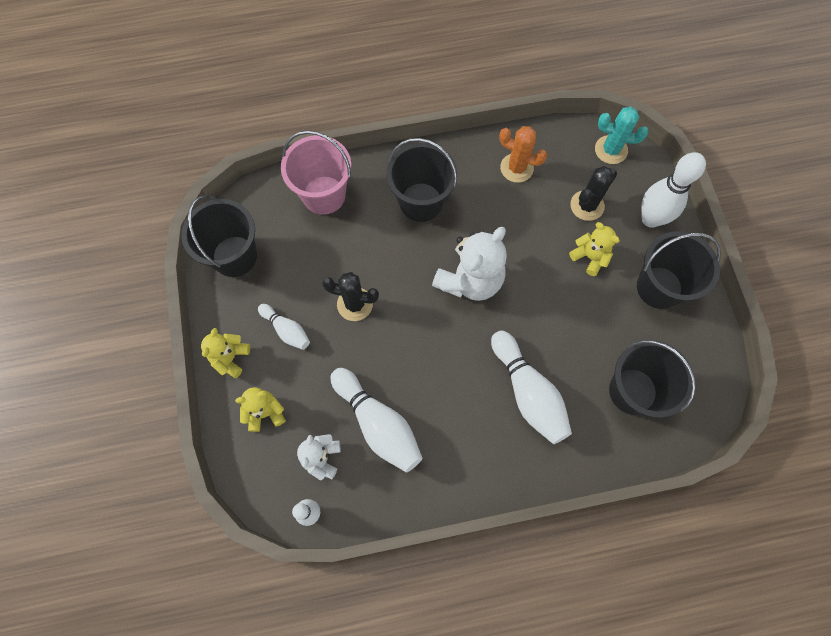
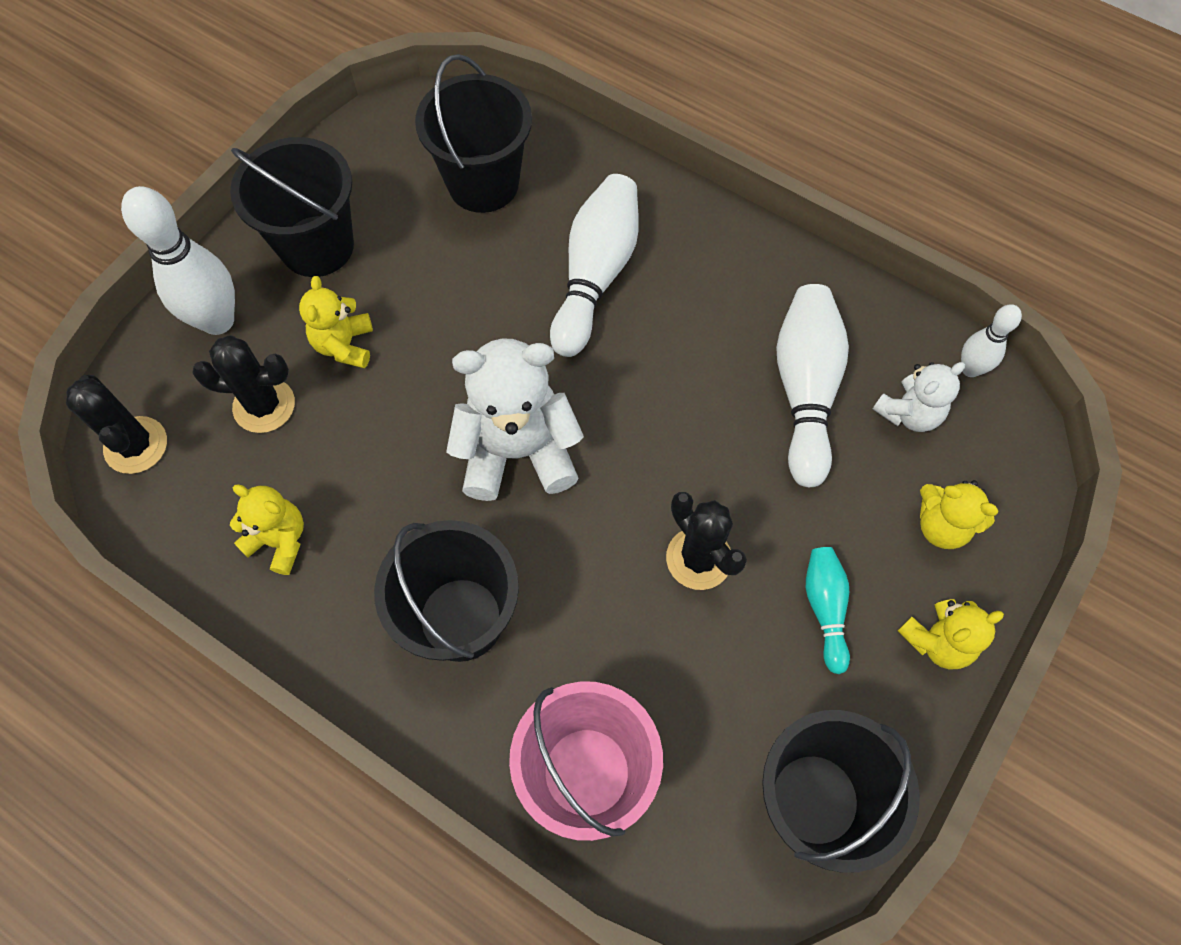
camera: 135 degrees left, 5 degrees down
white bowling pin [258,304,310,350] -> turquoise bowling pin [806,547,850,674]
orange cactus [499,126,547,183] -> yellow teddy bear [230,484,304,575]
turquoise cactus [595,107,649,164] -> black cactus [66,375,167,474]

